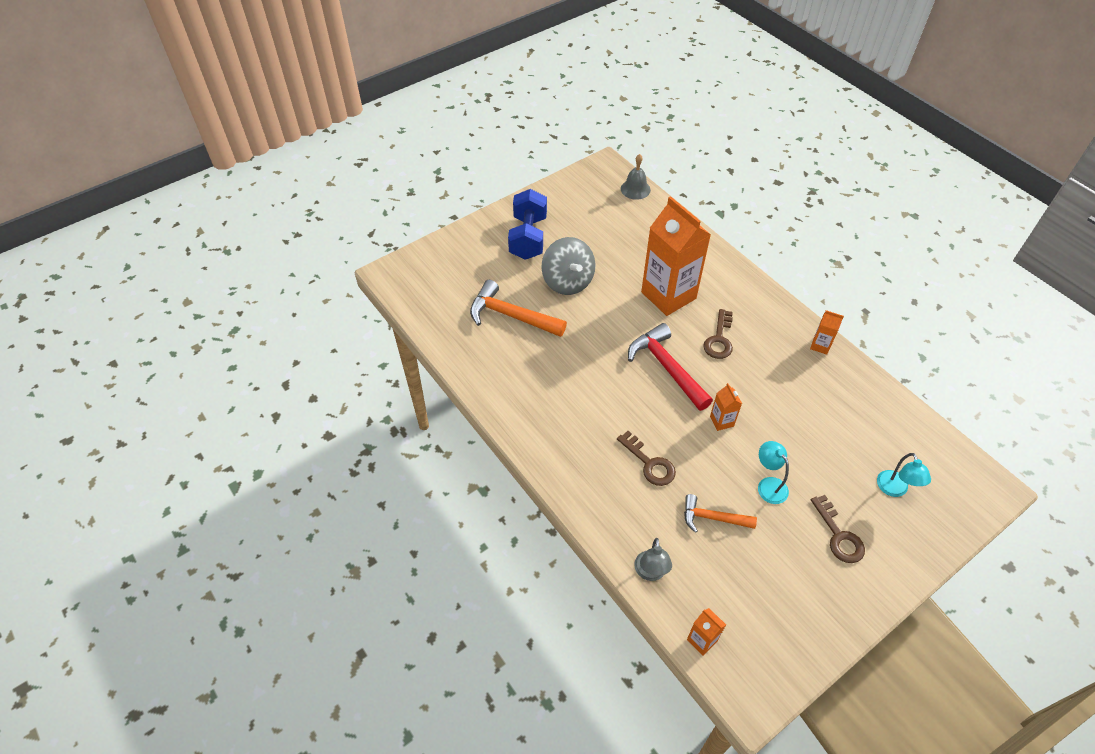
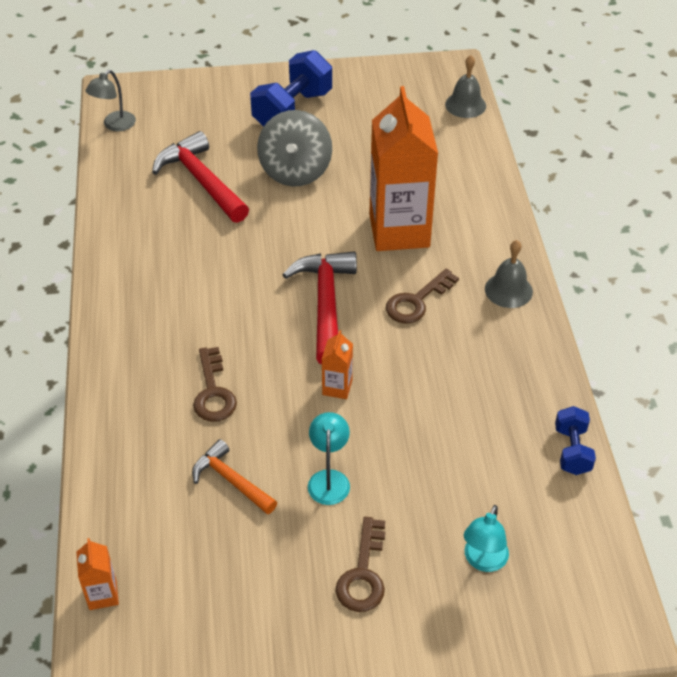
camera: 30 degrees right, 5 degrees down
orange hammer [470,280,567,337] -> red hammer [152,131,249,223]
grey lamp [634,538,672,581] -> grey lamp moved to [85,70,136,131]
orange carton [810,310,844,355] -> none
none -> grey bell [485,240,533,308]
none -> blue dumbbell [555,406,596,475]

